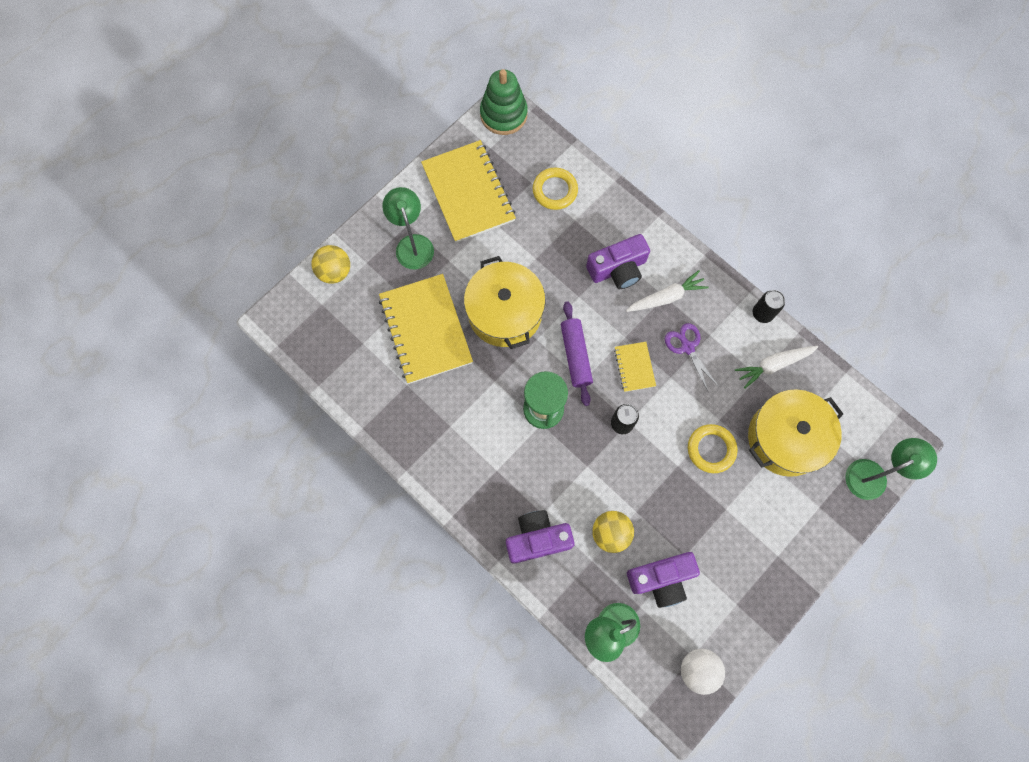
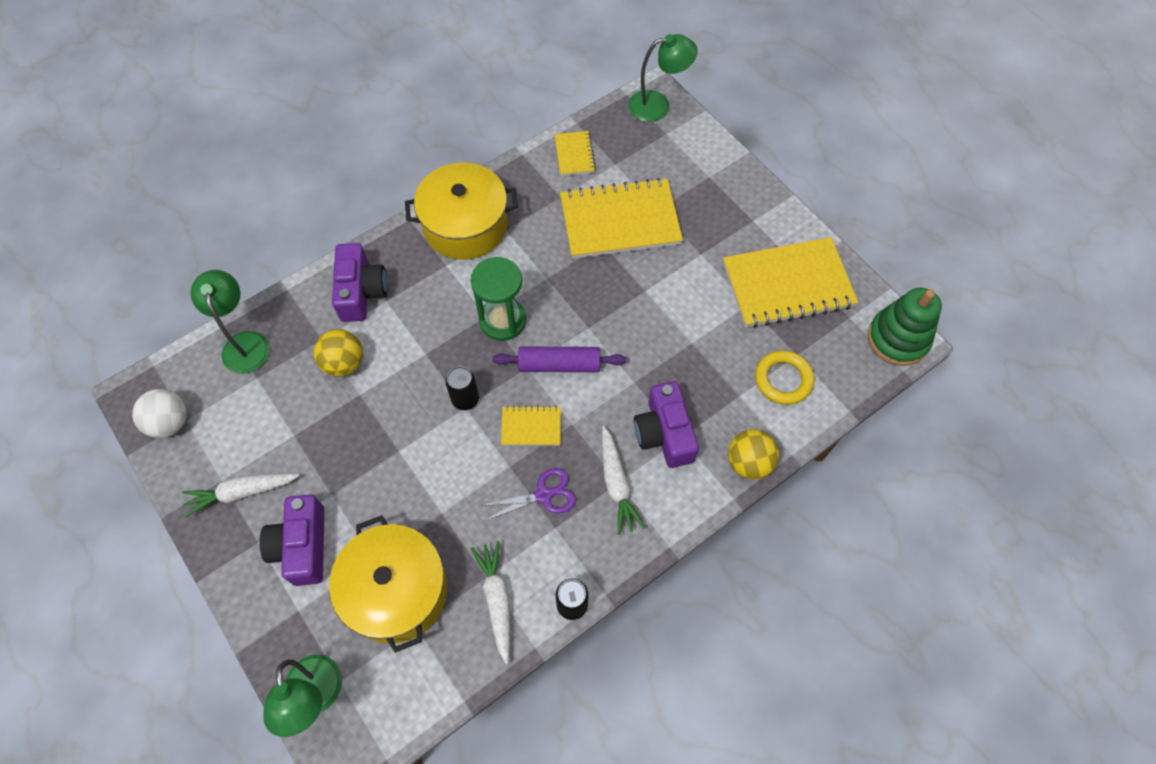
camera: 100 degrees right, 10 degrees down
yellow ball [311,245,350,284] -> yellow ball moved to [728,429,779,480]
green lamp [382,187,434,270] -> green lamp moved to [628,34,698,122]
yellow pot [464,256,546,349] -> yellow pot moved to [405,162,518,260]
purple camera [627,552,700,608] -> purple camera moved to [260,495,324,586]
yellow ring [688,424,737,473] -> none
none -> white carrot [182,474,300,517]
none -> yellow notebook [555,131,596,176]

